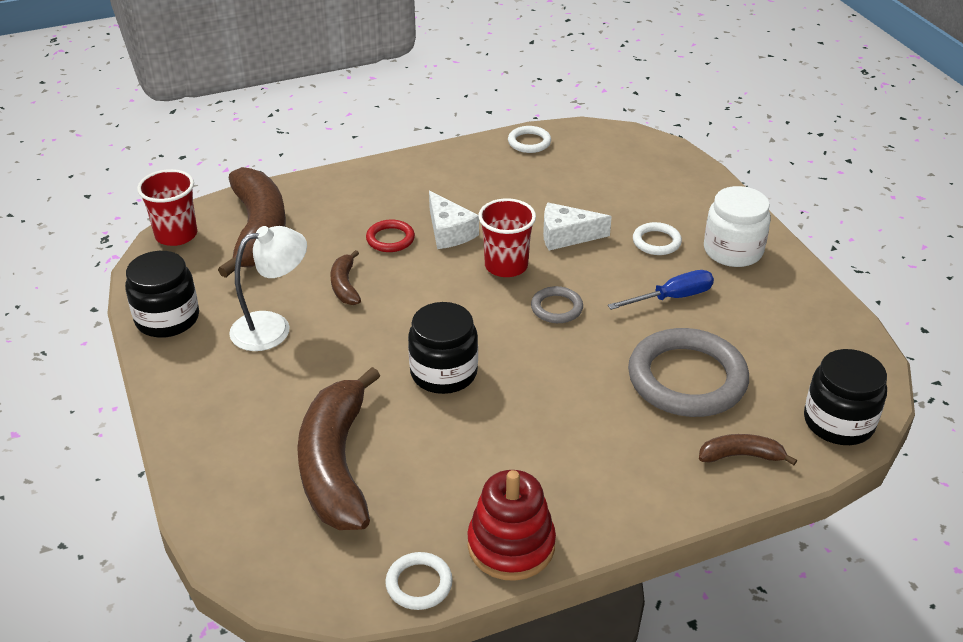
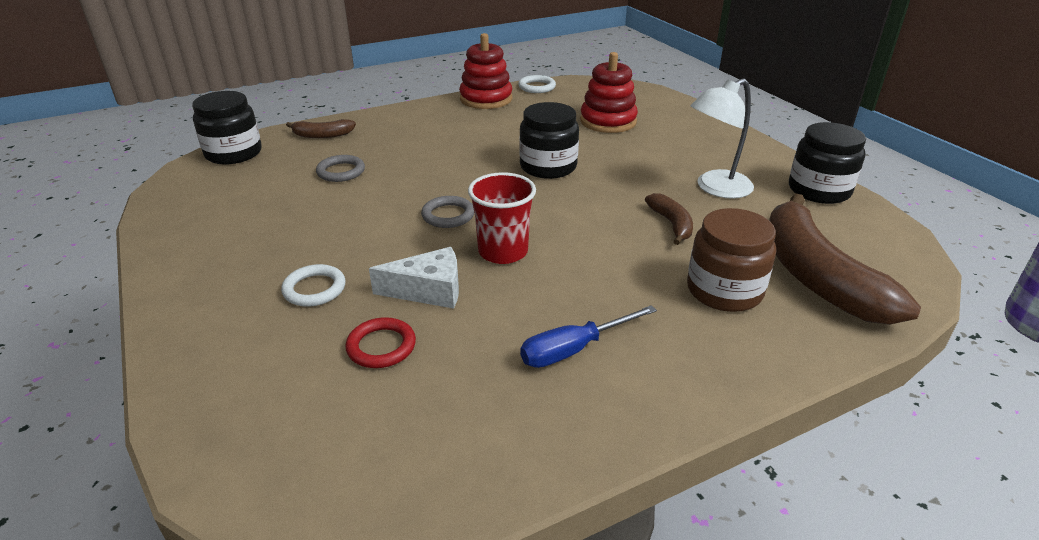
camera: 175 degrees right, 5 degrees down
red cup [137,169,197,246] -> none
brown banana [297,367,380,530] -> red stacking toy [580,52,638,133]
red ring [366,220,415,252] -> red ring moved to [345,317,416,368]
white cheese [429,191,479,249] -> none
white ring [508,126,551,153] -> none
blue screwdriver [608,270,714,310] -> blue screwdriver moved to [520,305,657,368]
grey ring [628,328,749,417] -> grey ring [316,155,365,182], size x0.47
white jar [704,186,771,267] -> none
none -> brown jar [687,208,776,312]

